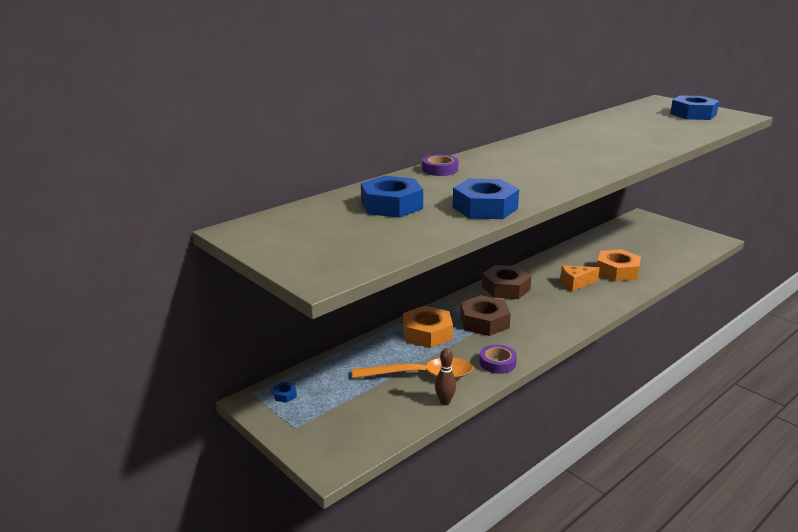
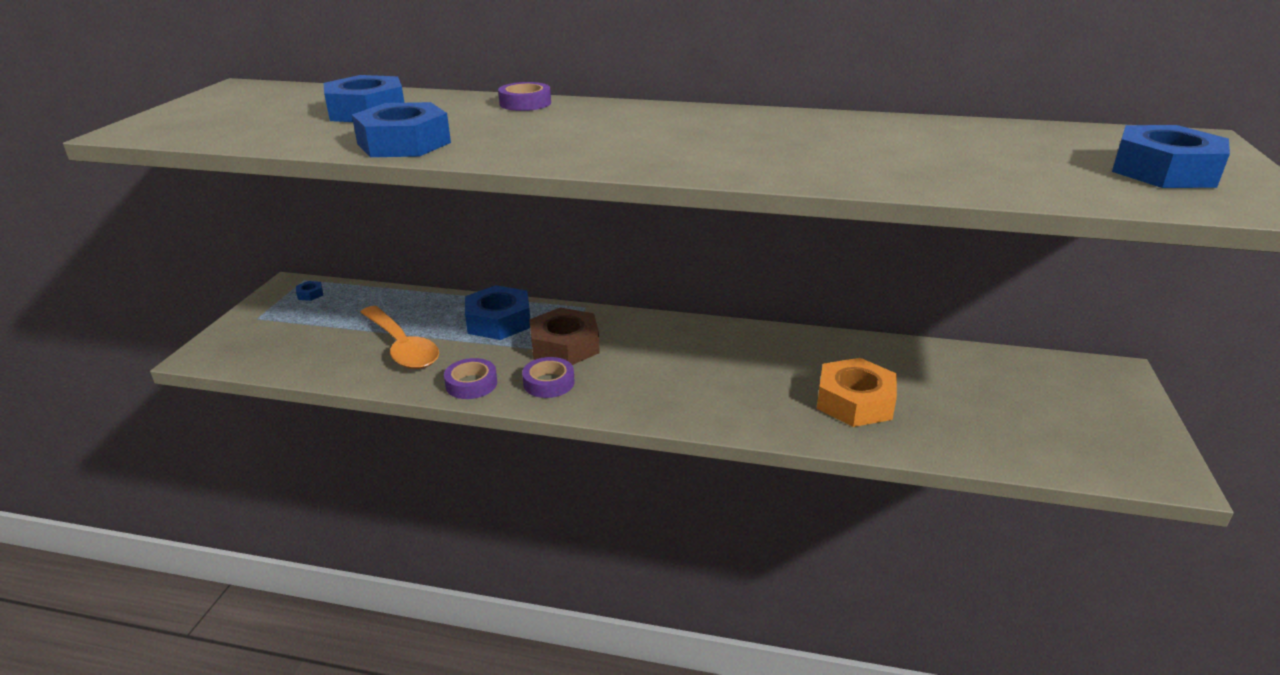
camera: 55 degrees right, 5 degrees up
orange nut [403,306,453,348] -> blue nut [465,285,530,340]
brown bowling pin [435,348,456,405] -> none
brown nut [482,265,532,299] -> none
orange cheese [560,265,600,291] -> none
none -> purple tape [522,357,574,398]

